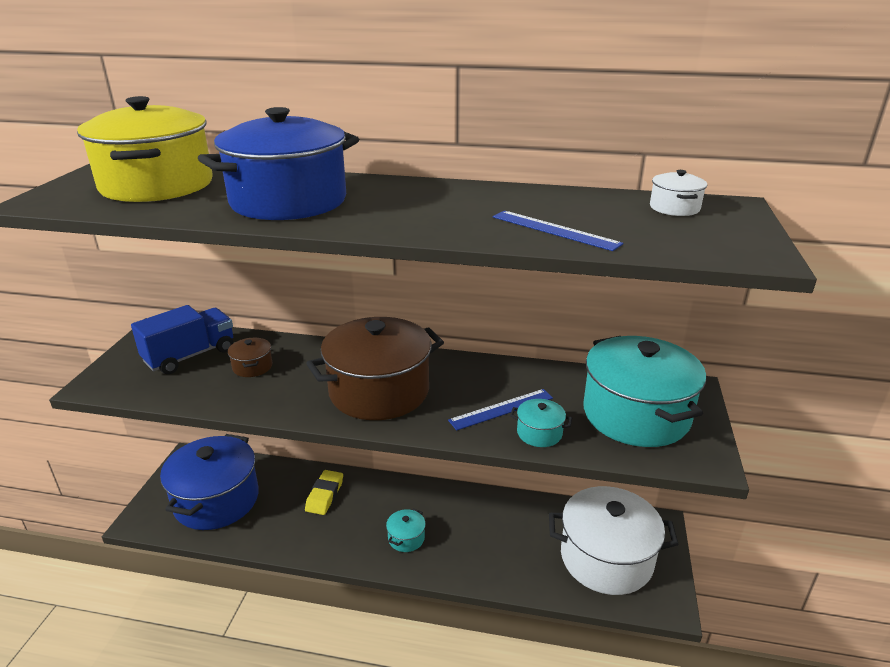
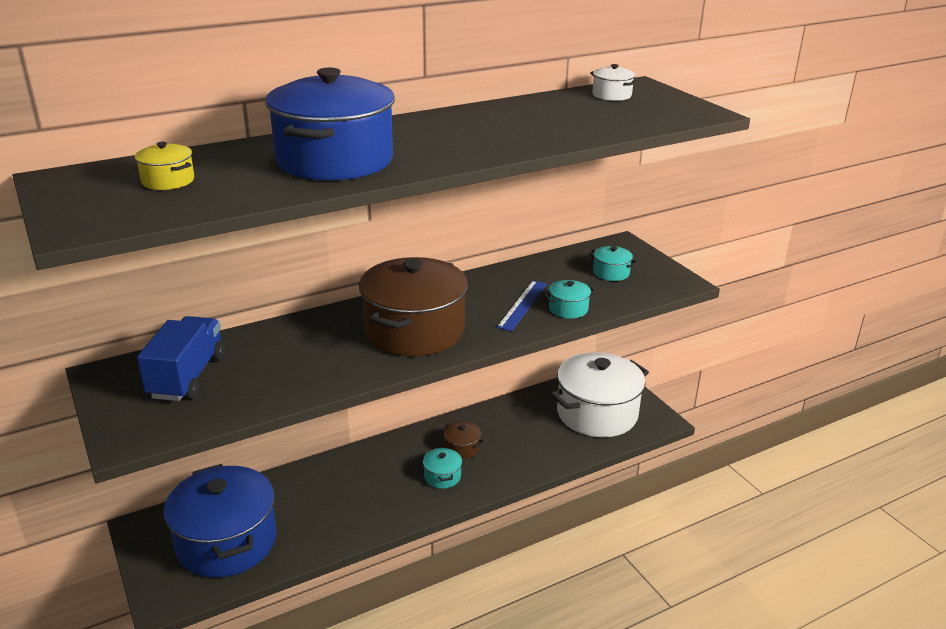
camera: 40 degrees left, 0 degrees up
yellow pot [77,96,212,202] -> yellow pot [135,142,194,190], size x0.41
brown pot [228,338,272,377] -> brown pot moved to [440,421,485,459]
yellow eraser [305,470,343,515] -> none
blue ruler [493,211,623,251] -> none
turquoise pot [584,336,706,447] -> turquoise pot [588,246,638,281], size x0.41

